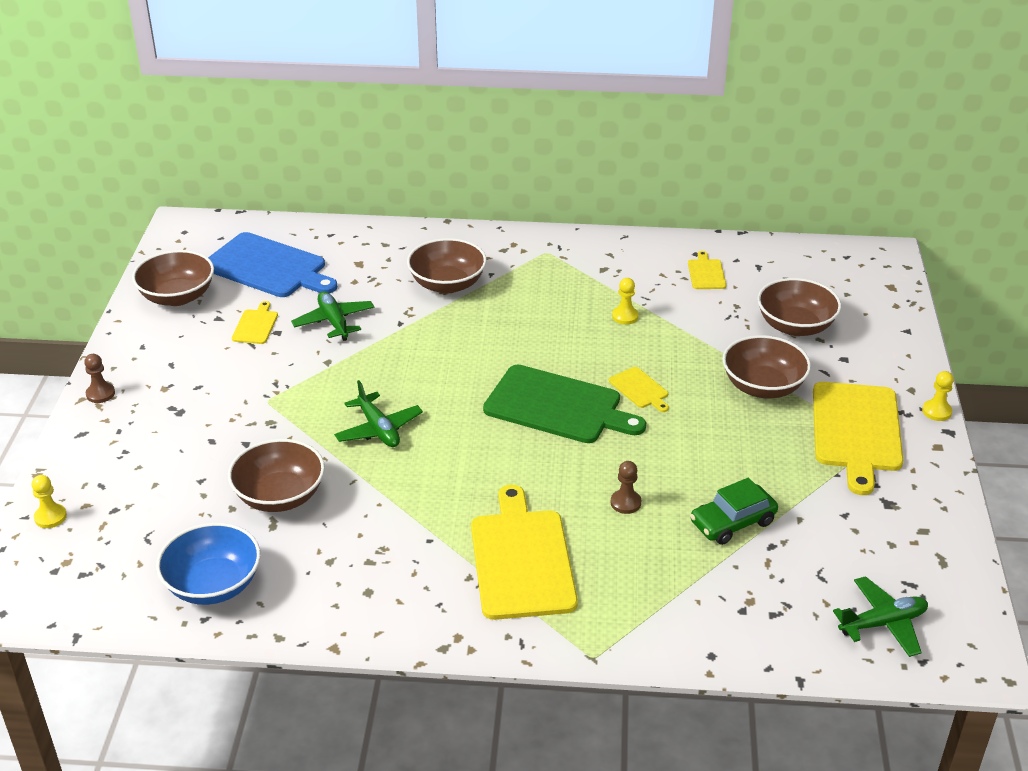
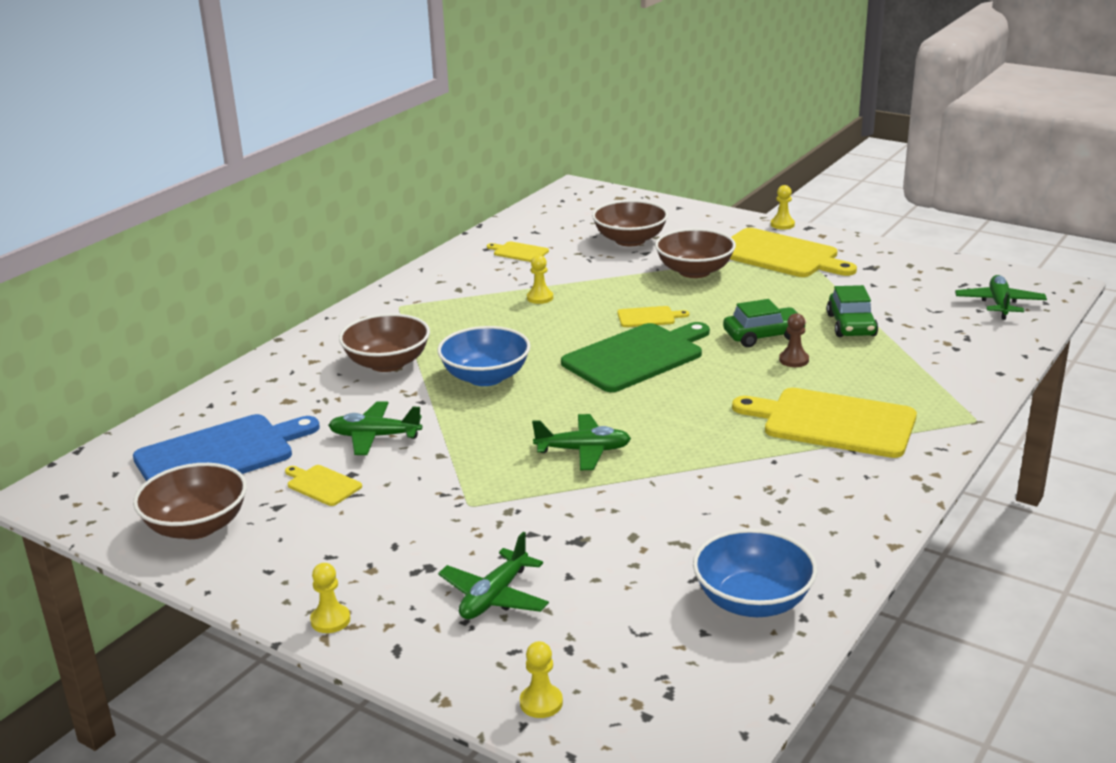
camera: 60 degrees left, 10 degrees down
brown pawn [84,354,115,403] -> yellow pawn [310,563,350,633]
brown bowl [228,439,325,512] -> none
none -> blue bowl [437,326,530,386]
none -> green plane [438,532,549,619]
none -> green car [723,299,807,347]

